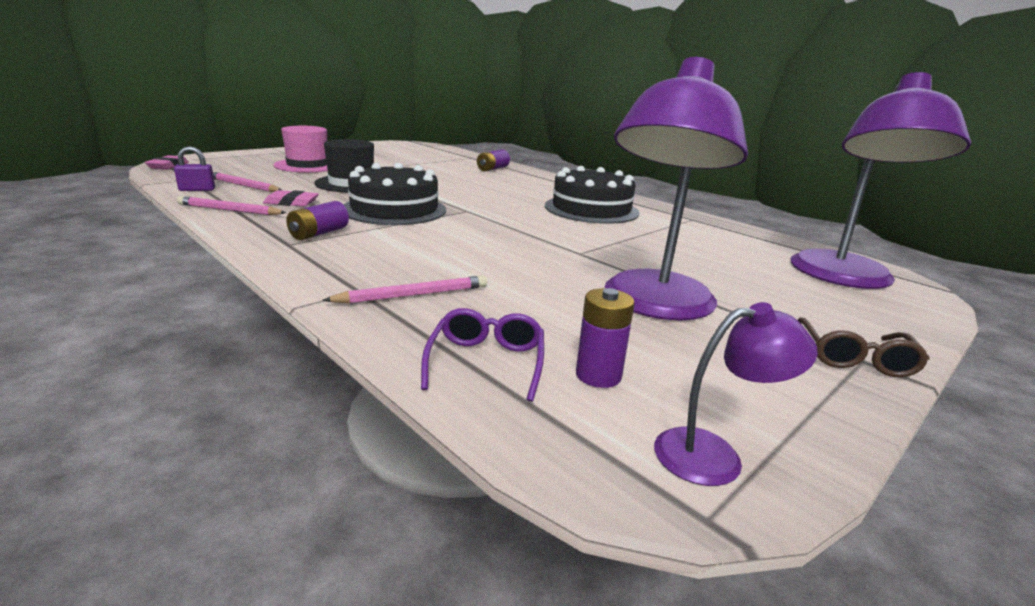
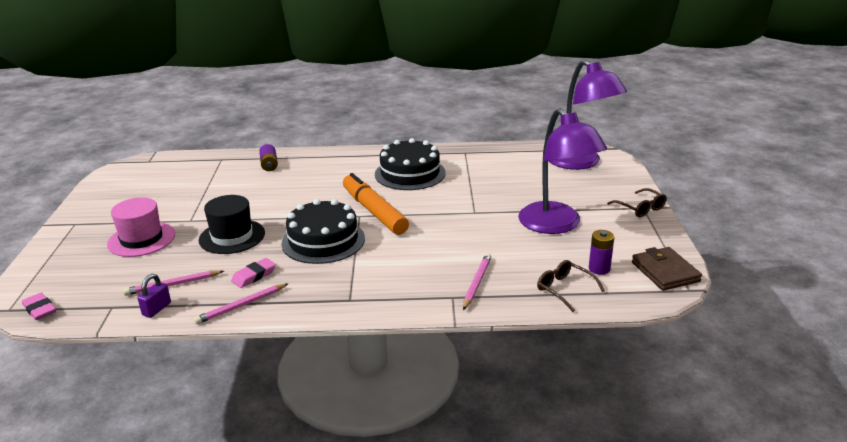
camera: 45 degrees left, 5 degrees up
purple battery [286,201,349,240] -> none
purple glasses [421,308,544,402] -> brown glasses [537,260,605,312]
purple lamp [654,302,818,486] -> brown wallet [632,247,702,291]
none -> orange marker [343,173,409,235]

